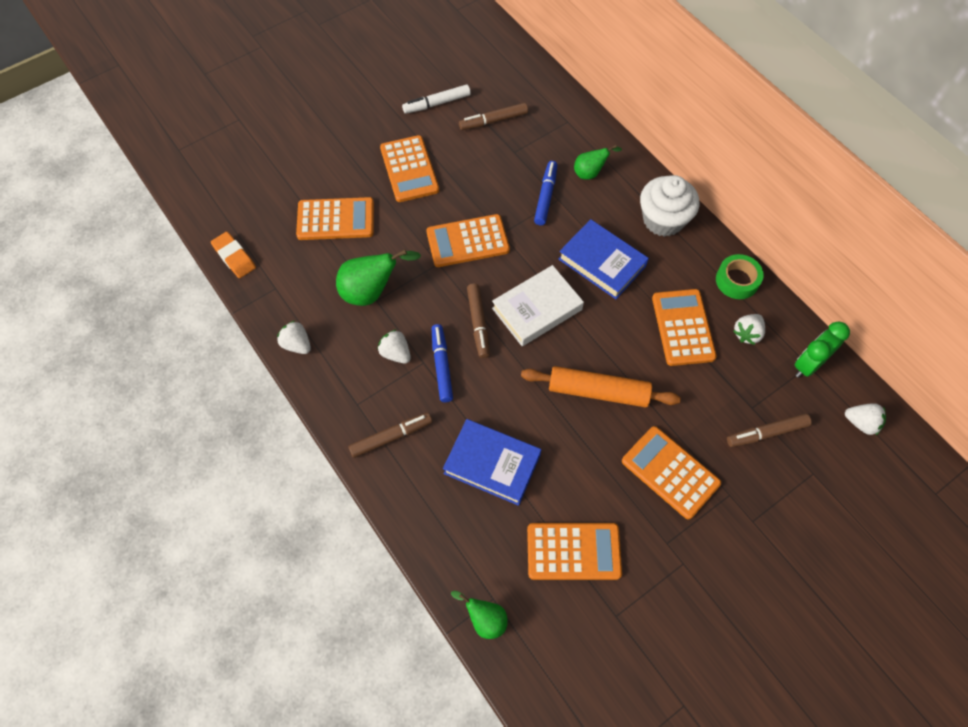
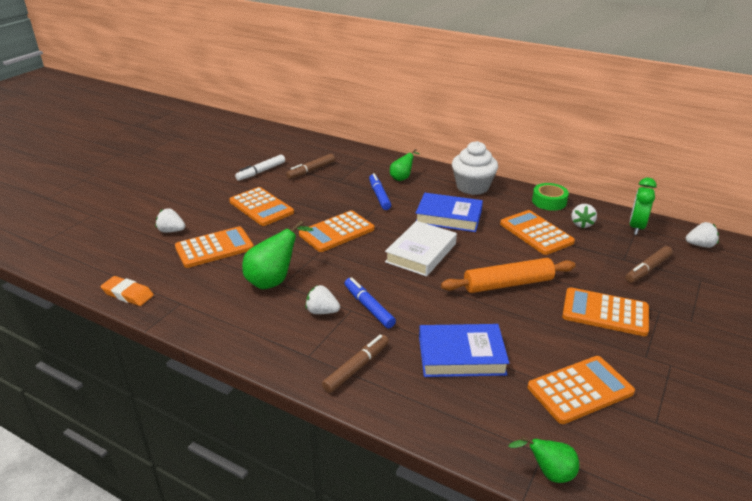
camera: 25 degrees left, 30 degrees down
white strawberry [277,320,311,354] -> white strawberry moved to [156,208,185,233]
brown marker [467,283,490,358] -> none

